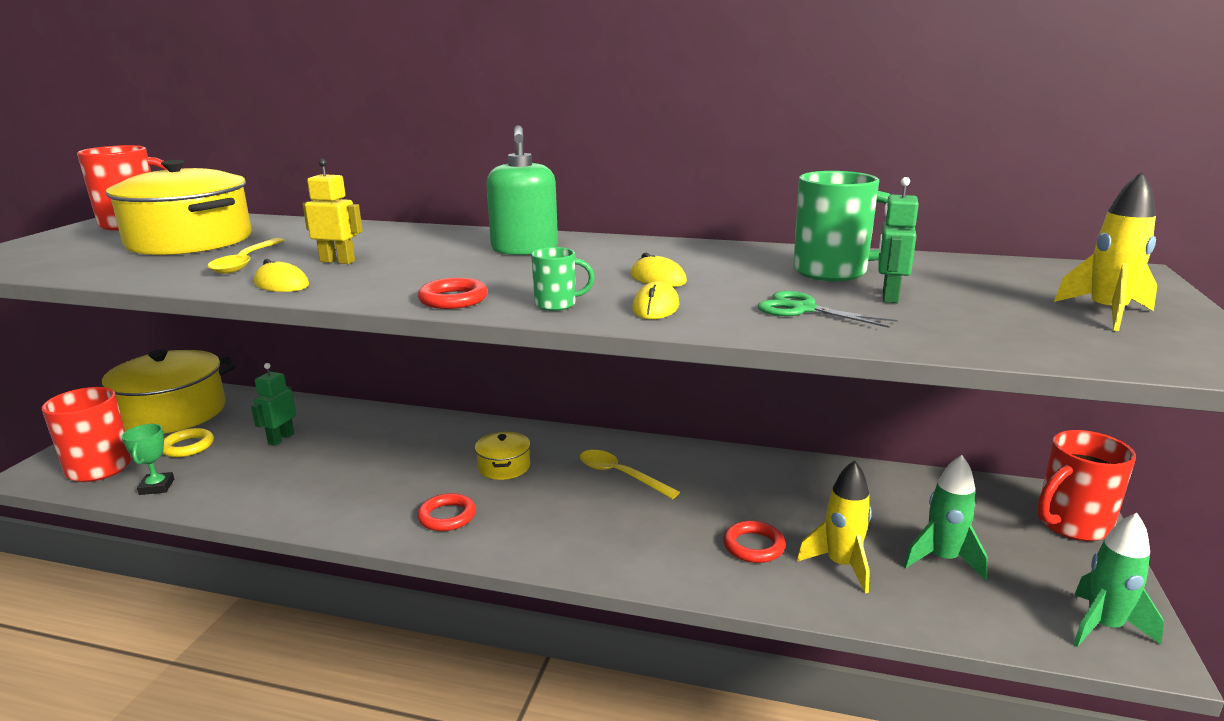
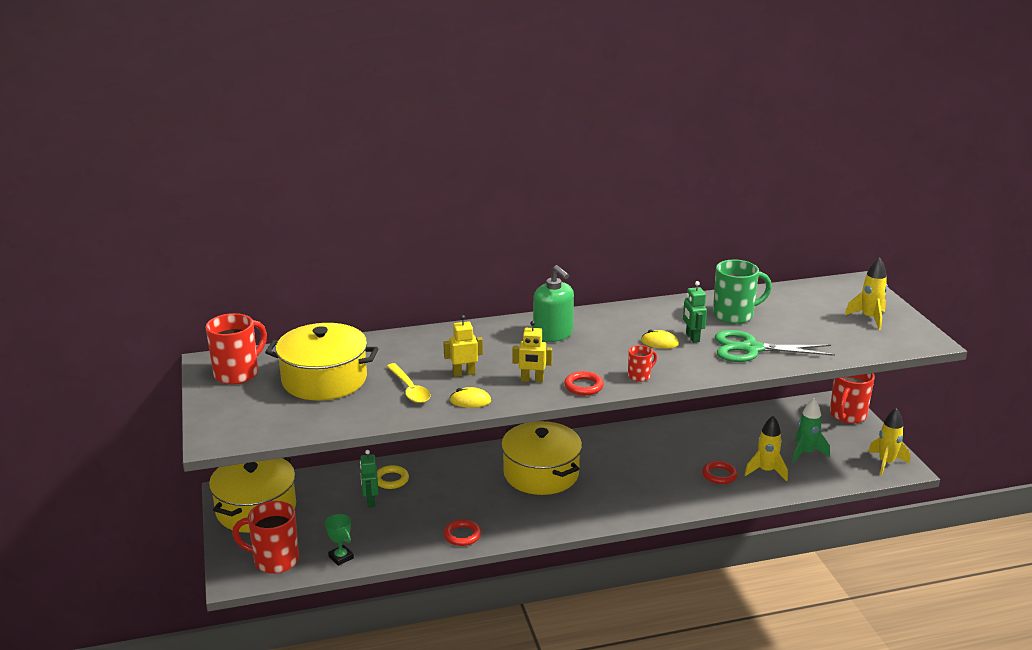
camera: 30 degrees left, 5 degrees up
yellow ring [162,428,214,457] -> yellow ring moved to [377,465,409,489]
red ring [417,493,476,531] -> red ring moved to [443,519,481,546]
yellow pot [475,432,531,480] -> yellow pot [501,421,582,495], size x2.16
green mug [531,247,595,311] -> red mug [628,345,657,382]
yellow spoon [580,450,680,499] -> none
yellow mouse [632,281,679,319] -> none
green scissors [758,291,898,328] -> green scissors [715,330,835,362], size x1.73
green robot [878,177,919,303] -> green robot moved to [683,281,707,343]
green rocket [1073,513,1164,647] -> yellow rocket [868,408,910,476]
none -> yellow robot [513,321,552,383]

